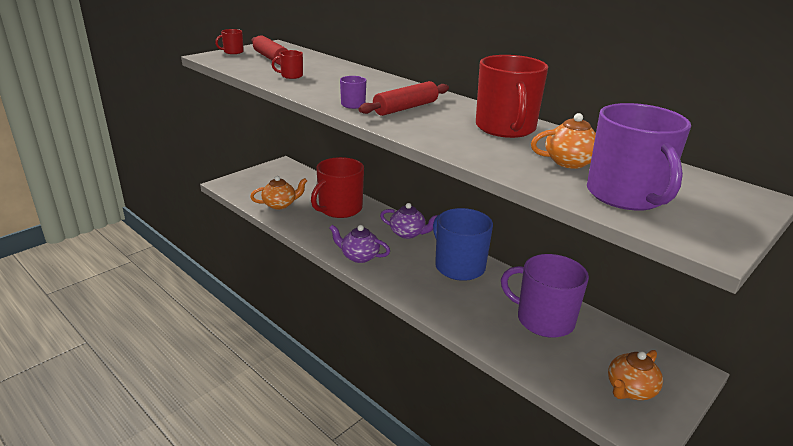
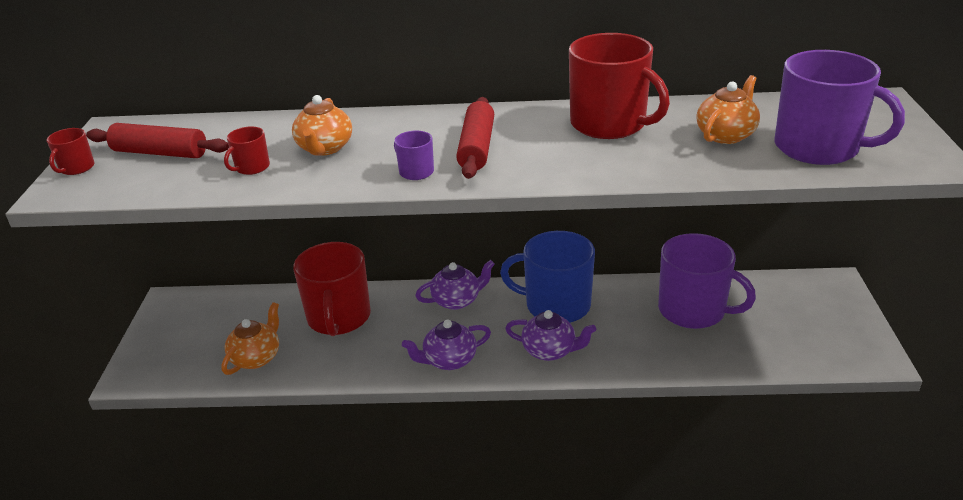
camera: 40 degrees left, 5 degrees up
purple mug [501,254,589,338] -> purple mug turned 135 degrees counterclockwise [658,233,756,329]
orange teapot [608,350,663,400] -> orange teapot moved to [292,95,352,156]
none -> purple teapot [505,310,596,361]

